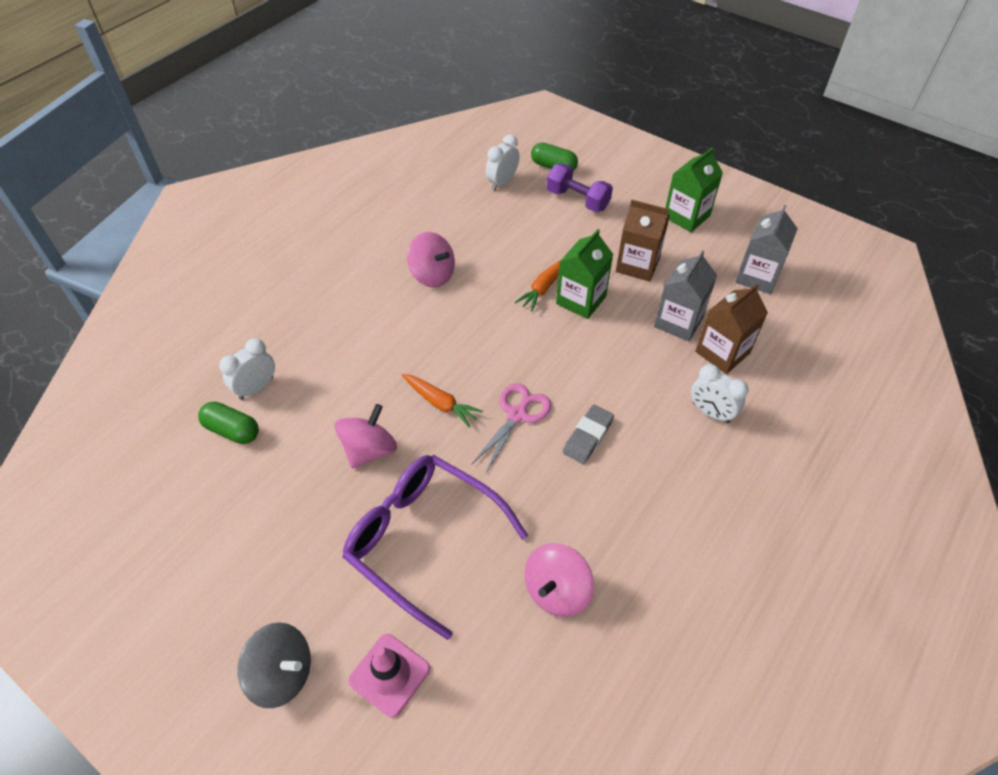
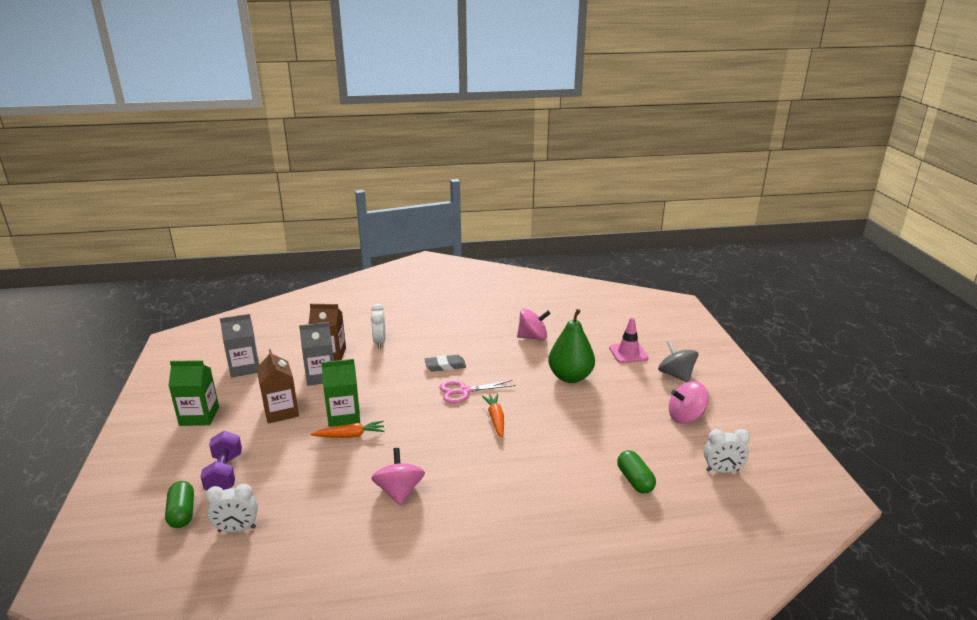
camera: 135 degrees left, 25 degrees down
white clock [219,338,275,400] -> white clock moved to [704,429,750,473]
pink spinning top [335,404,397,469] -> pink spinning top moved to [669,381,709,424]
purple glasses [342,455,528,640] -> green pear [548,309,595,383]

